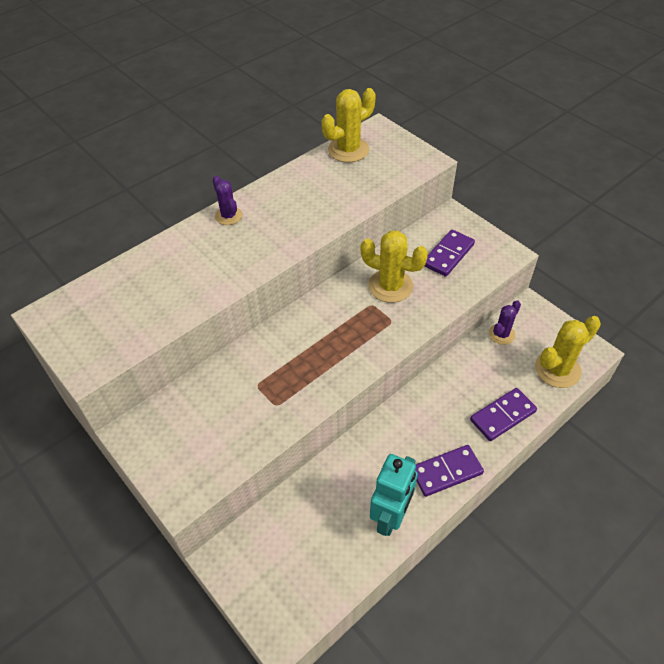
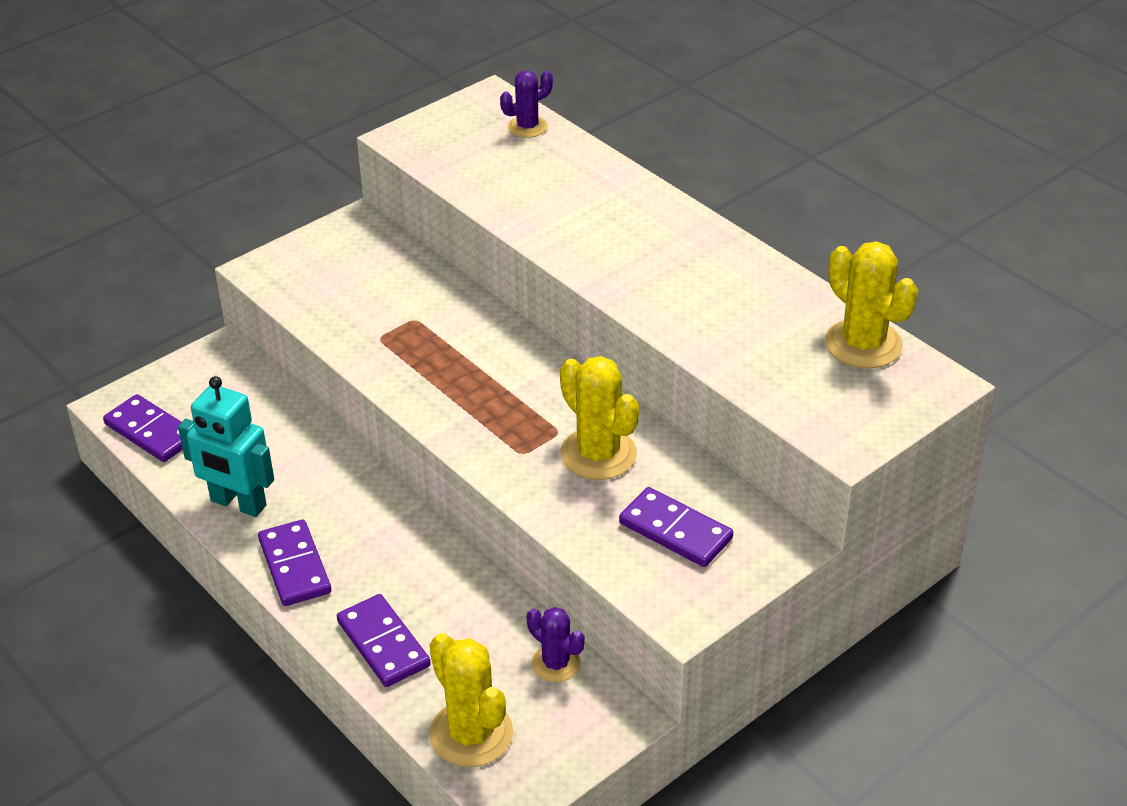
camera: 90 degrees right, 10 degrees down
purple cactus [212,175,242,225] -> purple cactus moved to [500,70,553,138]
yellow cactus [361,231,428,303] -> yellow cactus turned 60 degrees counterclockwise [560,356,639,480]
none -> purple domino [103,394,183,462]

